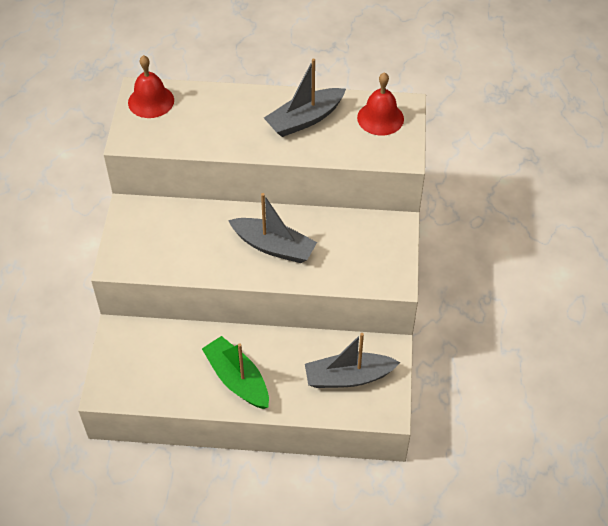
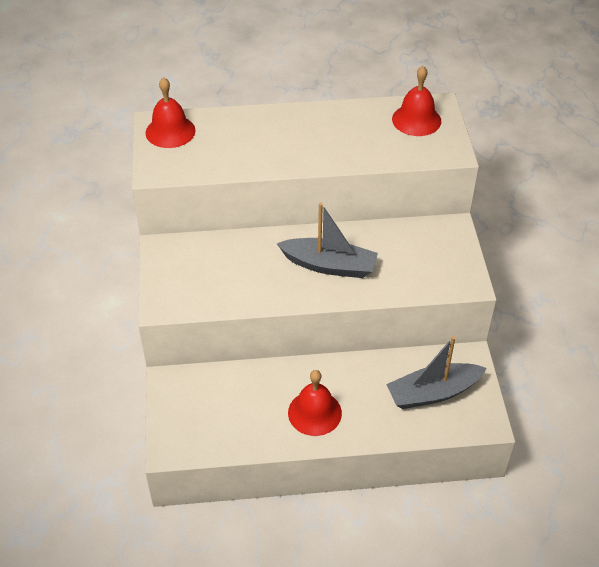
camera: 10 degrees left, 5 degrees down
green boat [202,336,269,409] -> red bell [288,370,342,436]
grey boat [264,59,346,137] -> none

